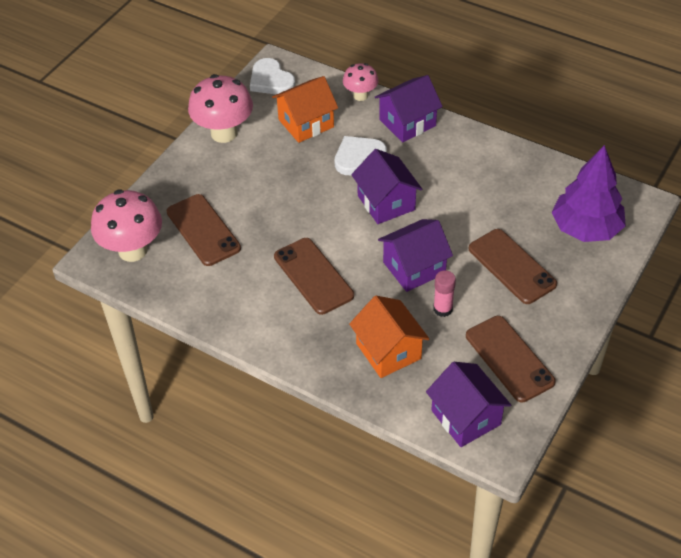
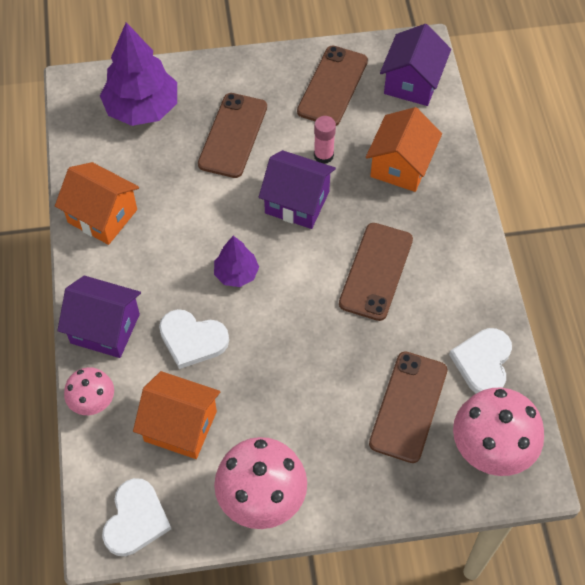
camera: 130 degrees left, 10 degrees up
purple house [351,149,422,224] -> purple tree [214,236,259,287]
none -> orange house [55,162,139,245]
none -> white heart [449,328,512,393]

